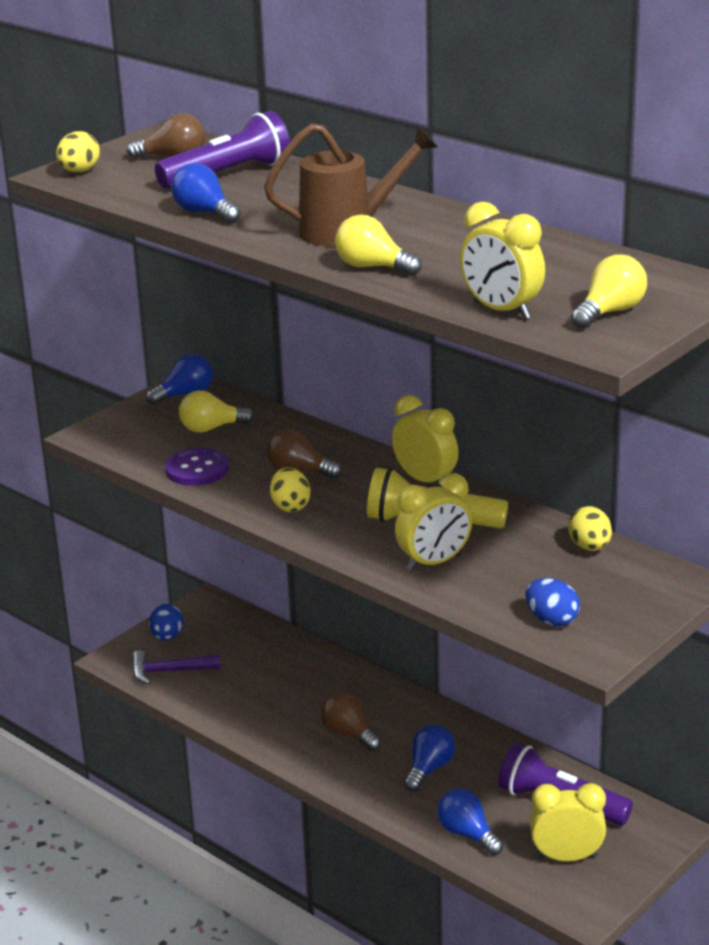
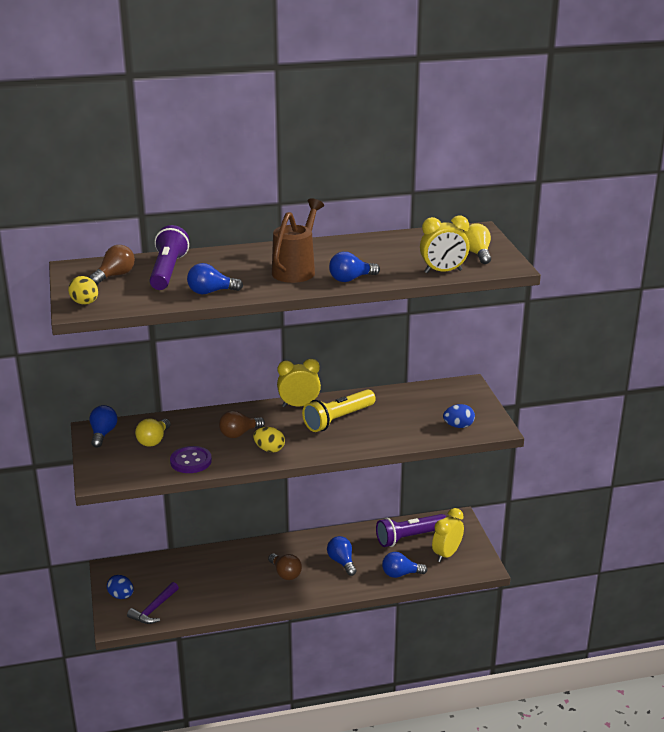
camera: 55 degrees left, 0 degrees up
brown light bulb [320,692,381,751] -> brown light bulb turned 120 degrees counterclockwise [268,553,302,580]
yellow light bulb [335,215,422,276] -> blue light bulb [329,252,380,282]
yellow clock [395,473,472,571] -> none
yellow egg [568,506,612,551] -> none

